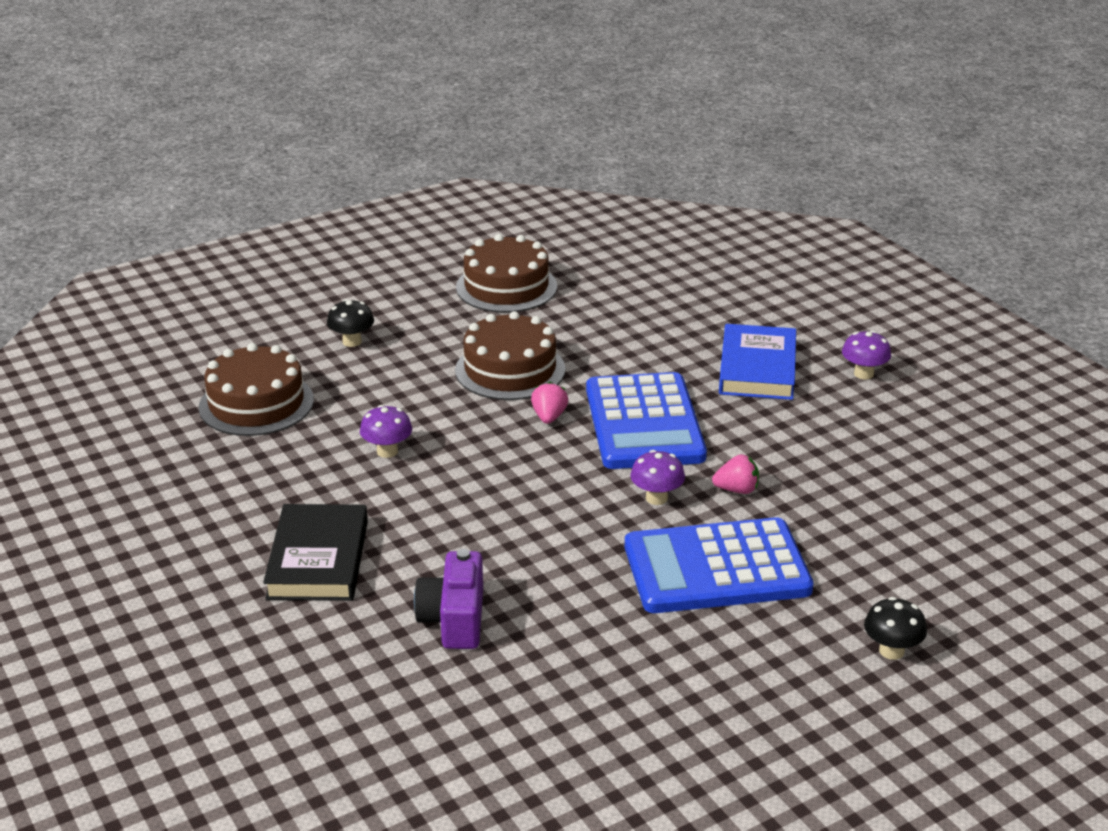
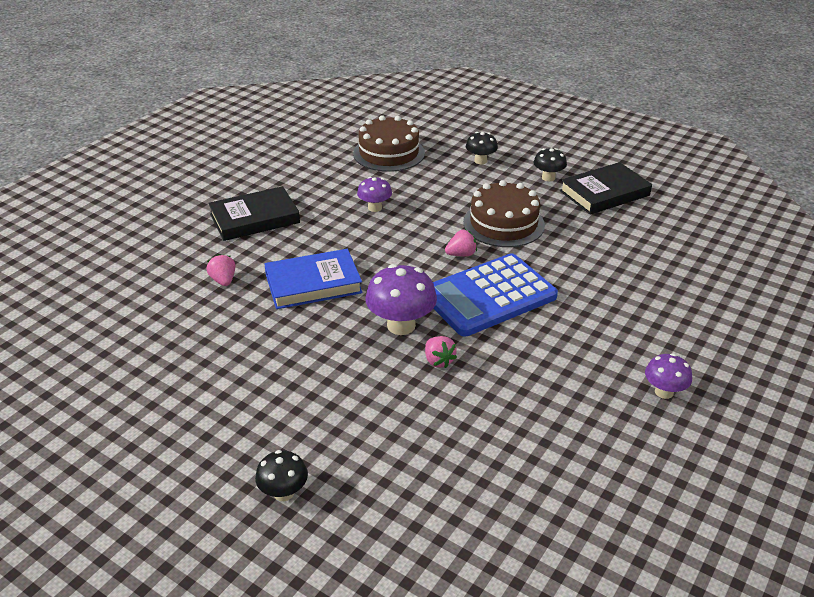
camera: 65 degrees right, 5 degrees up
purple camera [414,549,483,649] -> pink strawberry [206,254,235,286]
brown cake [456,234,557,312] -> black book [560,162,652,215]
blue calculator [625,517,813,613] -> none
purple mushroom [630,450,685,505] -> purple mushroom [366,264,437,335], size x1.68
blue book [719,324,796,400] -> blue book moved to [264,249,363,309]
none -> black mushroom [533,148,567,181]

